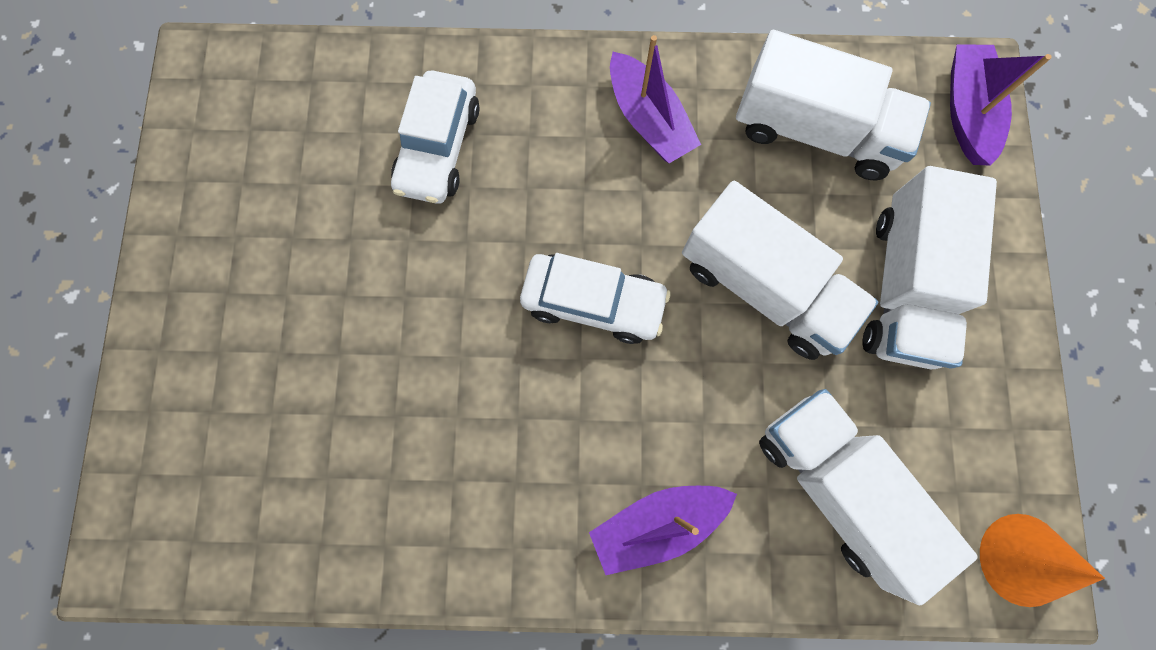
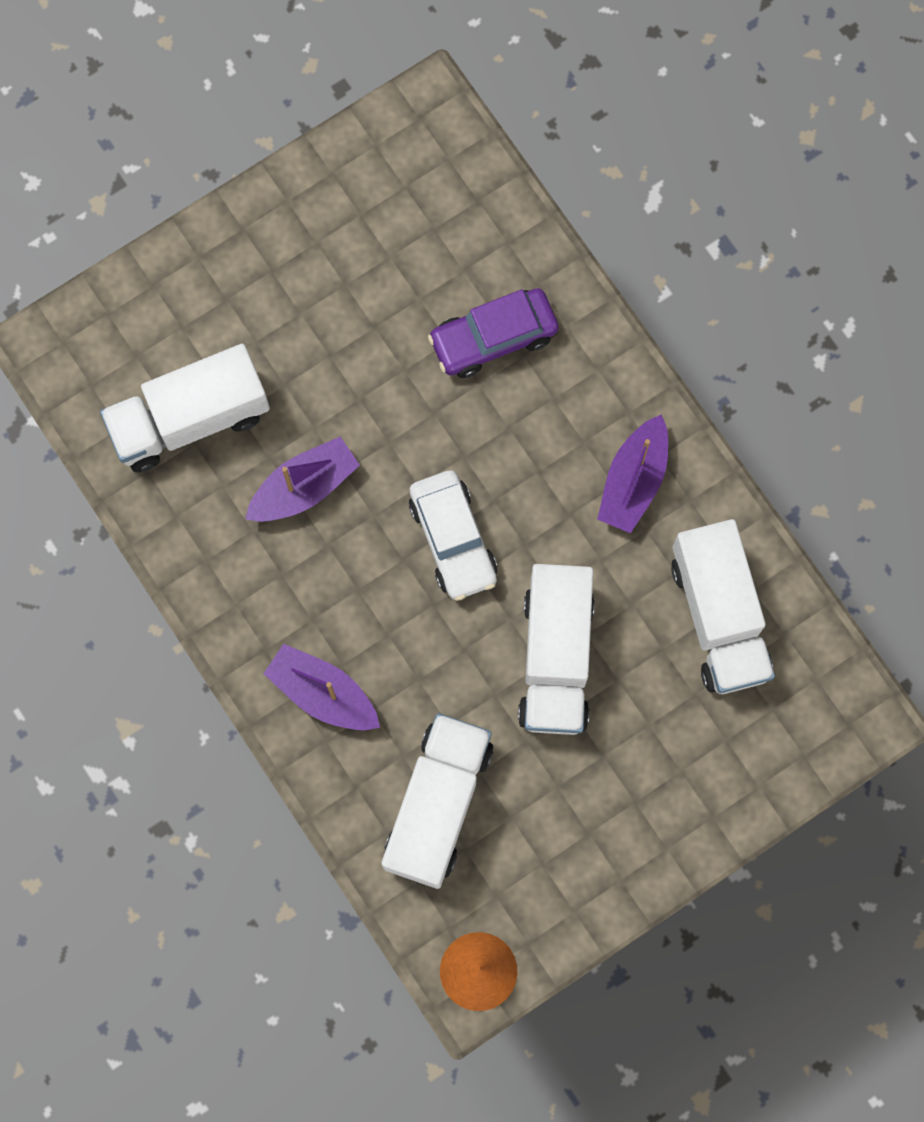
camera: 55 degrees right, 0 degrees up
white car [391,70,480,204] -> purple car [428,288,559,378]
white truck [862,166,997,369] -> white truck moved to [100,344,270,472]
purple boat [950,44,1052,166] -> purple boat moved to [245,437,360,522]

